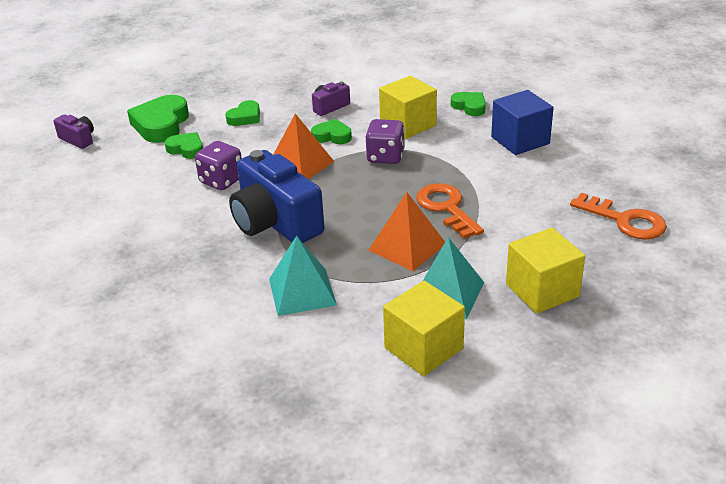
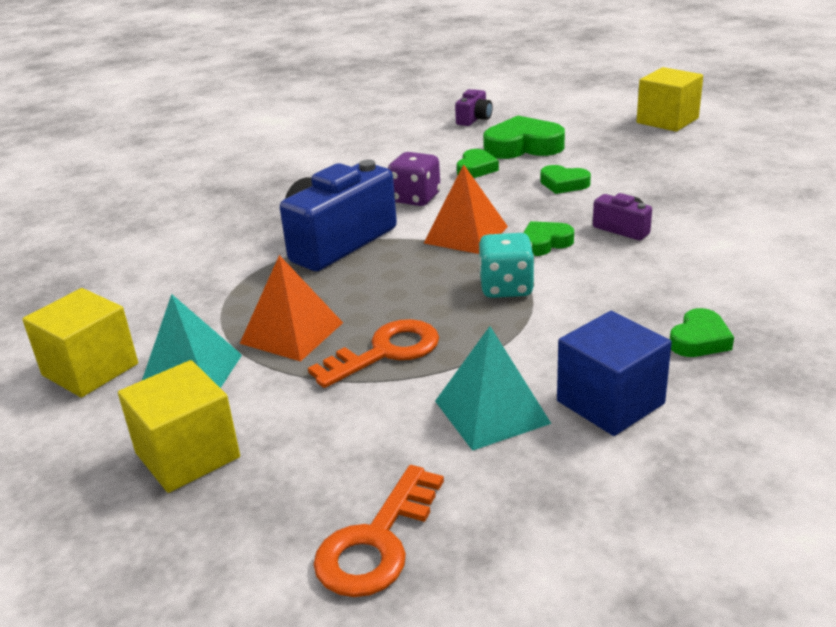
camera: 80 degrees right, 5 degrees down
turquoise pyramid [269,236,337,316] -> turquoise pyramid moved to [435,326,551,451]
green heart [311,119,352,144] -> green heart turned 120 degrees counterclockwise [523,221,574,256]
purple dice [366,119,405,164] -> turquoise dice [479,233,535,298]
yellow cube [379,76,437,139] -> yellow cube moved to [637,67,703,132]

